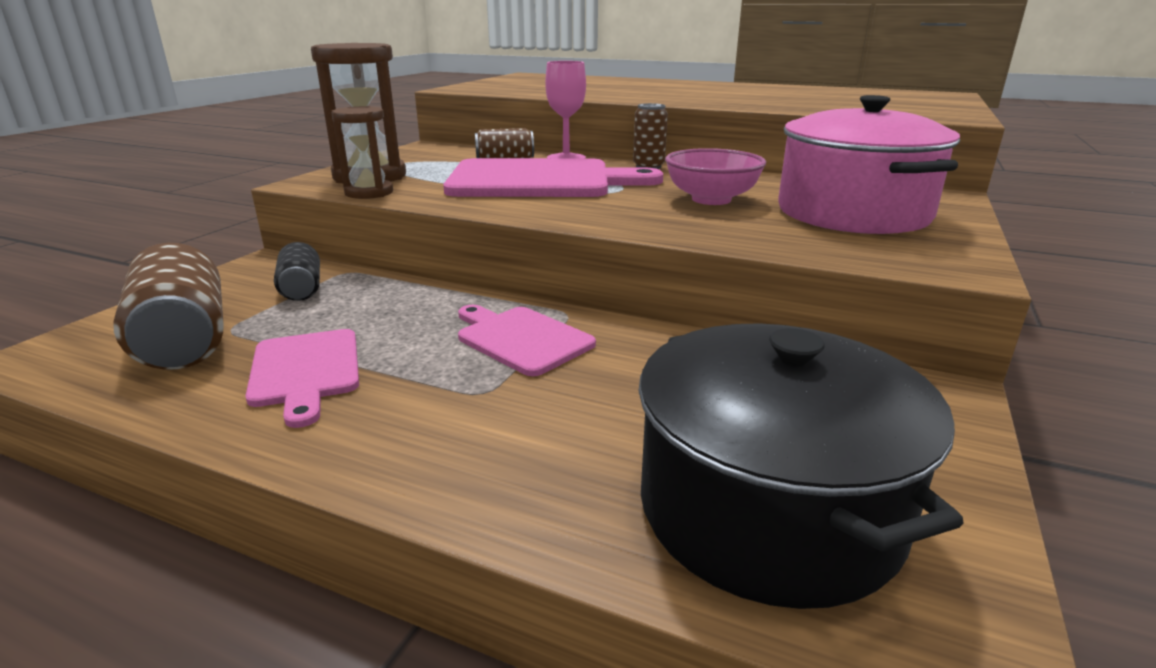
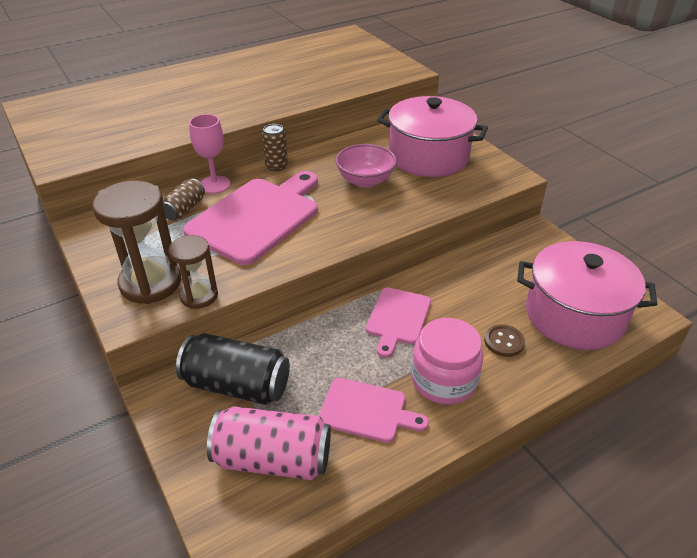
camera: 55 degrees left, 15 degrees up
brown can [113,243,223,370] -> pink can [207,406,331,480]
black can [274,242,320,301] -> black can [176,333,290,405], size x1.78
pink cutting board [458,305,596,376] -> pink cutting board turned 60 degrees counterclockwise [366,287,431,358]
black pot [639,323,964,609] -> pink pot [517,241,658,350]
none -> pink jar [411,318,484,405]
none -> brown button [484,324,525,357]

